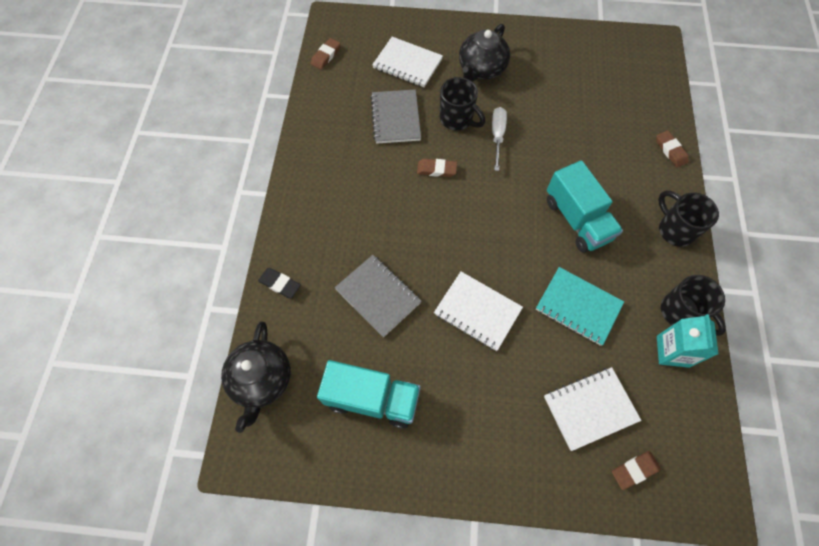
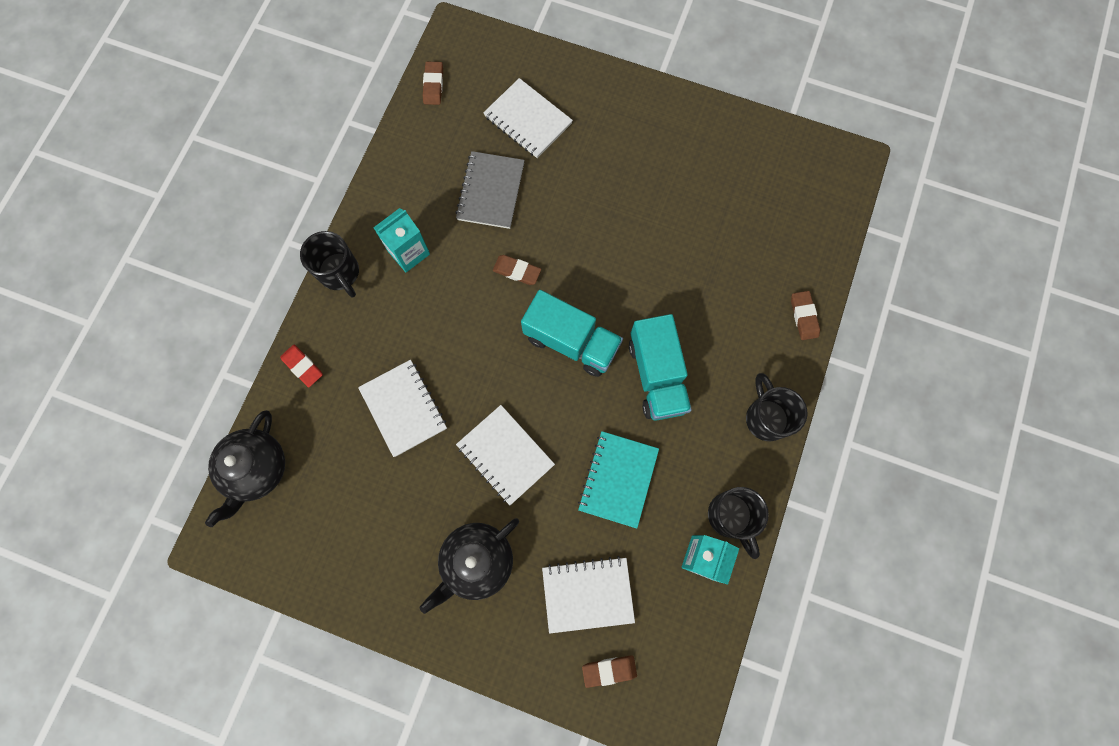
camera: 15 degrees right, 10 degrees up
black eraser [258,268,301,298] -> red eraser [280,345,323,387]
brown eraser [311,38,341,69] -> brown eraser turned 45 degrees counterclockwise [423,62,443,105]
turquoise truck [317,360,421,428] -> turquoise truck moved to [521,290,623,377]
grey notebook [335,255,421,337] -> white notebook [358,360,447,457]
black mug [440,77,485,130] -> black mug moved to [300,231,359,297]
black teapot [459,24,510,82] -> black teapot moved to [420,518,519,614]
white screwdriver [492,107,507,171] -> none
turquoise notebook [536,267,624,346] -> turquoise notebook turned 60 degrees clockwise [578,431,659,529]
none -> turquoise carton [373,208,430,272]

